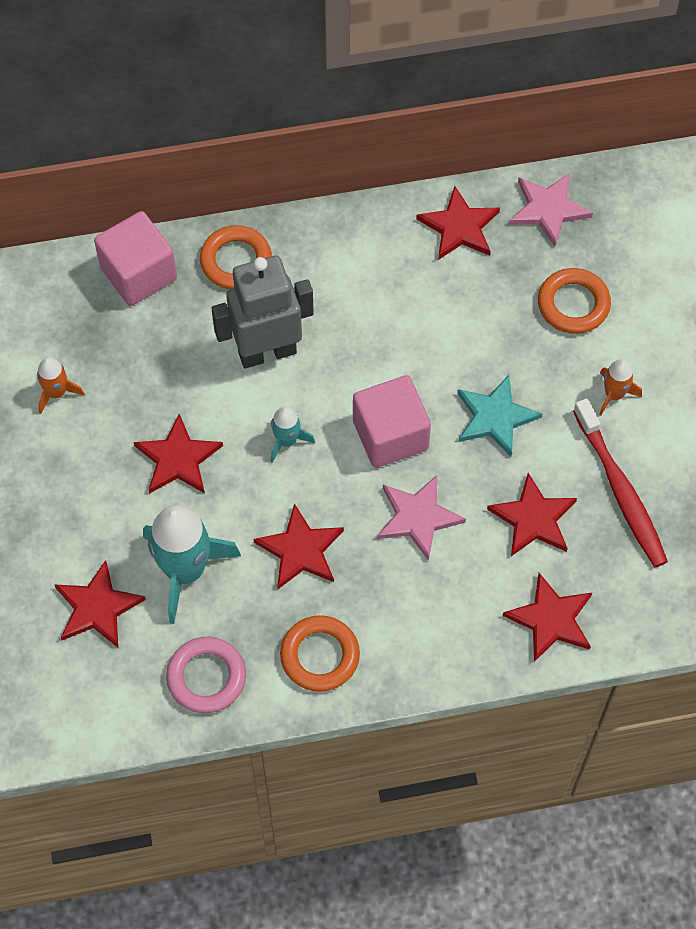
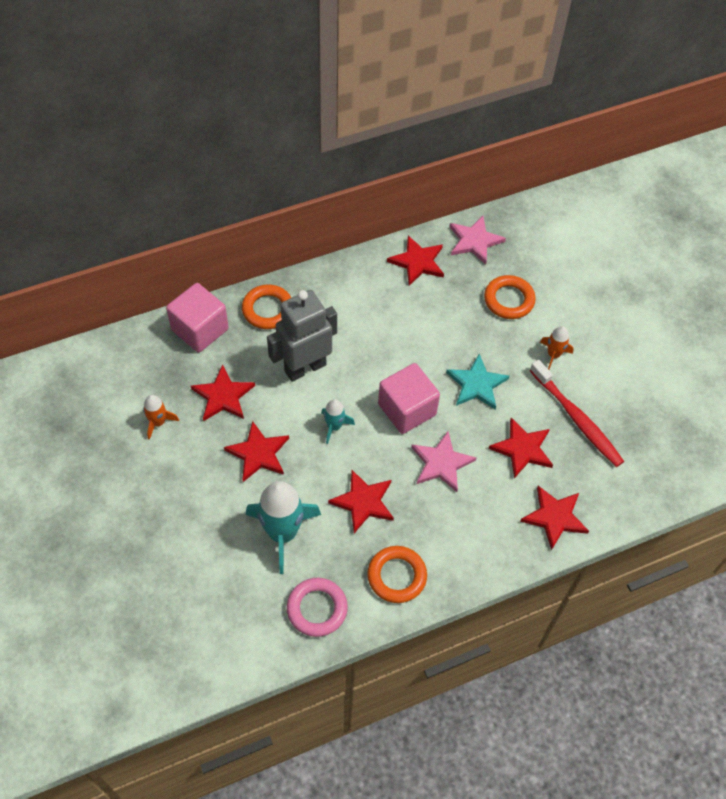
camera: 15 degrees left, 5 degrees down
red star [54,560,146,648] -> red star moved to [191,364,255,421]

